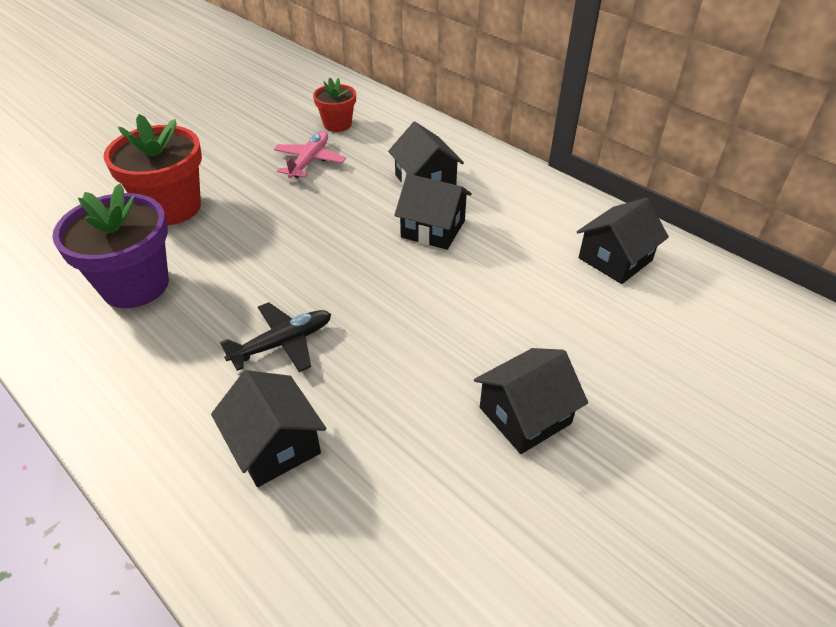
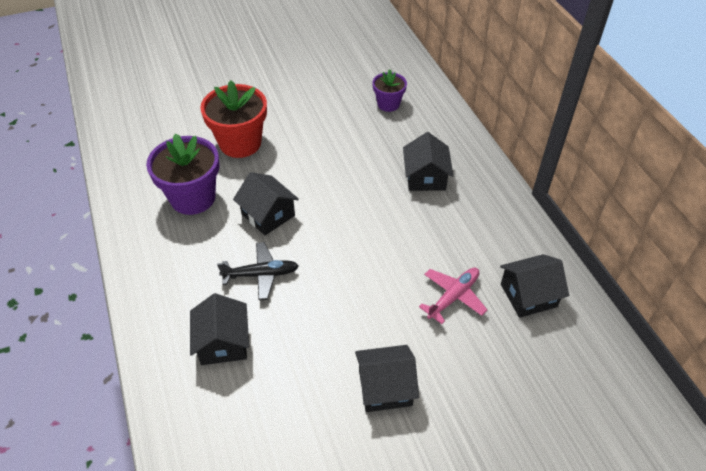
camera: 25 degrees right, 5 degrees up
pink plane [273,131,346,178] -> pink plane moved to [419,267,487,324]
red flower pot [313,78,356,132] -> purple flower pot [372,69,407,112]
black house [394,174,472,250] -> black house moved to [233,172,299,235]

